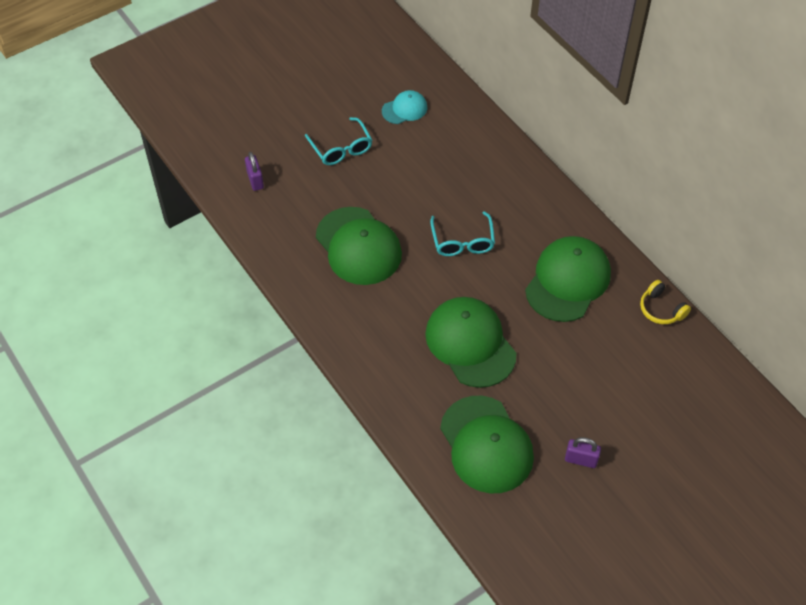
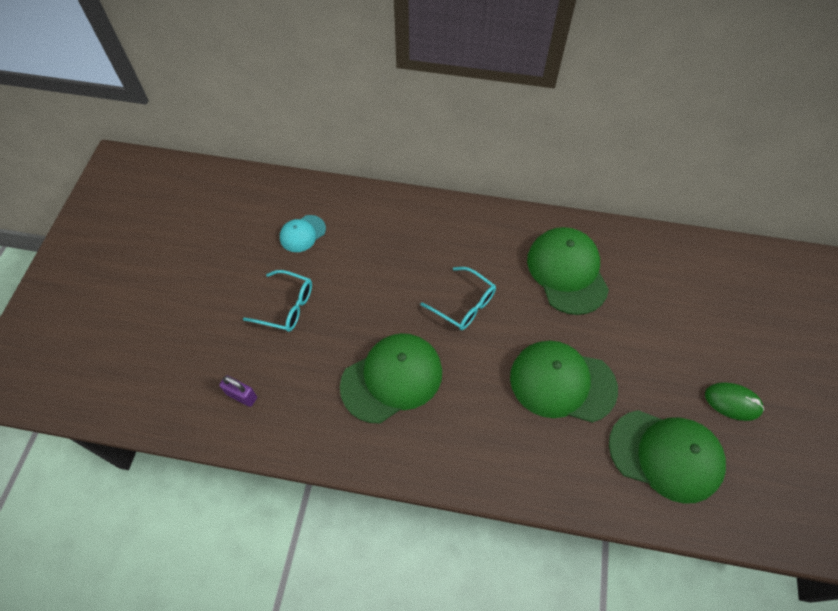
camera: 45 degrees left, 5 degrees up
green cap [316,207,402,285] -> green cap turned 45 degrees counterclockwise [340,333,442,423]
turquoise cap [382,90,427,124] -> turquoise cap turned 150 degrees counterclockwise [280,215,326,252]
purple padlock [565,437,601,468] -> green mouse [705,382,764,421]
yellow headphones [640,280,691,324] -> none

